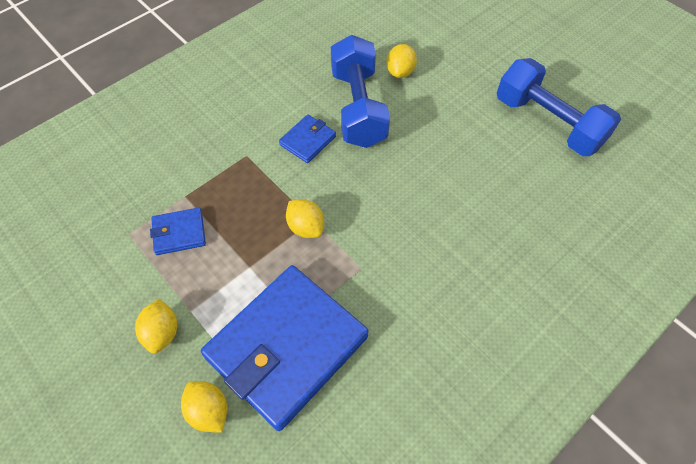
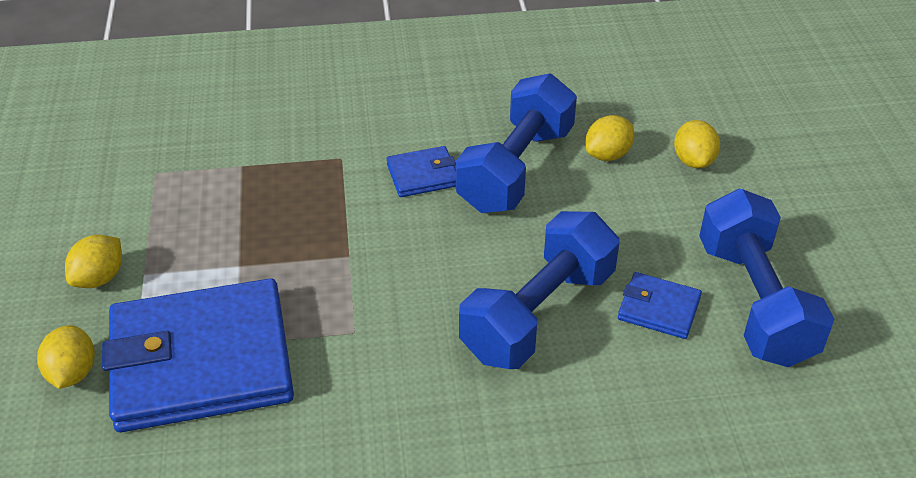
camera: 35 degrees right, 15 degrees down
blue wallet [150,207,206,255] -> blue wallet moved to [618,272,702,339]
yellow lemon [286,199,324,238] -> yellow lemon moved to [674,120,720,168]
none -> blue dumbbell [459,211,620,369]

